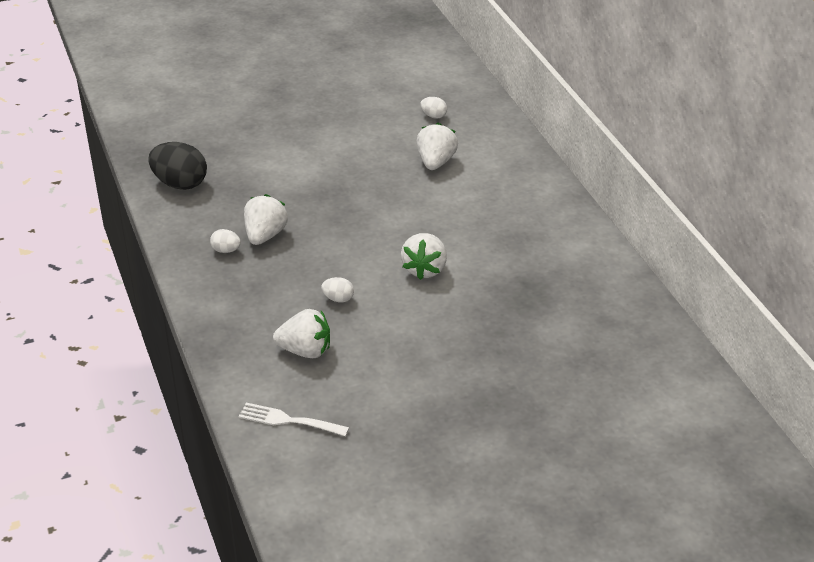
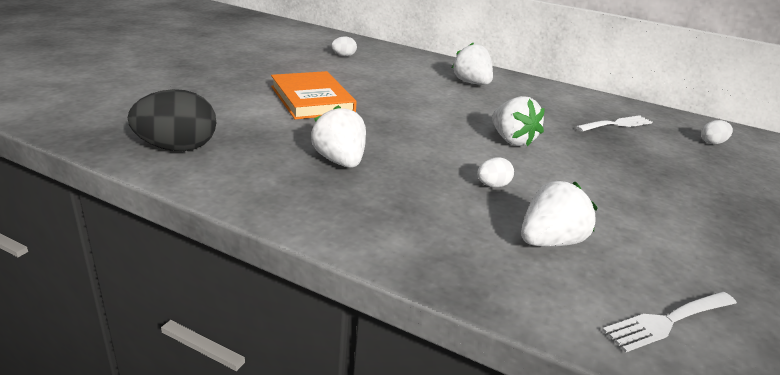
camera: 45 degrees left, 10 degrees down
white egg [210,229,241,253] -> white egg moved to [701,120,733,144]
white strawberry [416,123,458,170] -> white strawberry moved to [452,43,493,85]
none -> orange book [271,71,357,119]
none -> white fork [576,115,652,132]

